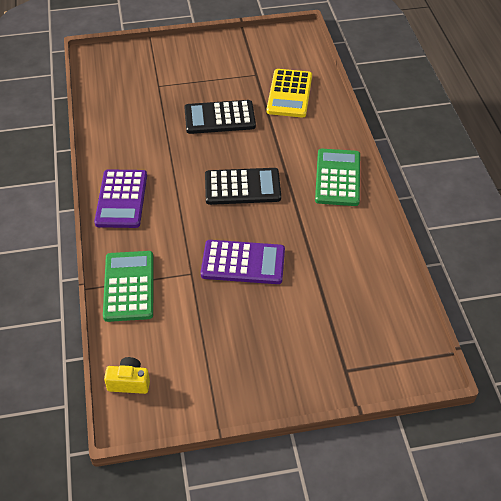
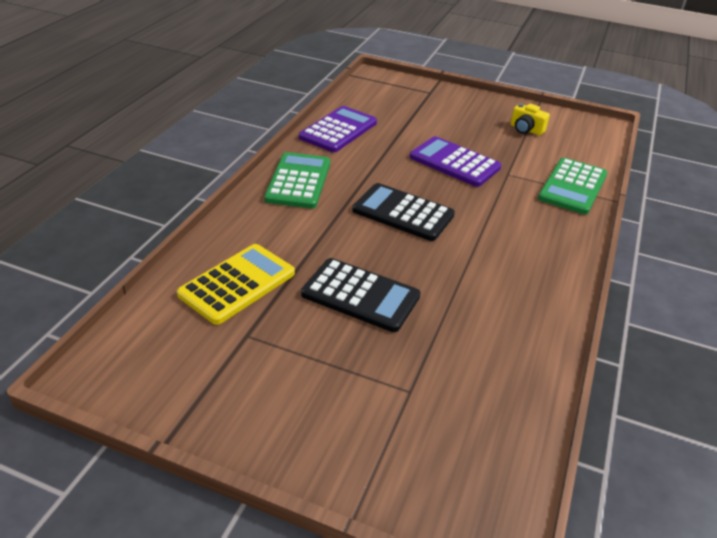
camera: 150 degrees left, 10 degrees down
purple calculator [94,169,147,228] -> purple calculator moved to [299,106,377,152]
yellow camera [104,357,150,394] -> yellow camera moved to [511,103,550,135]
green calculator [315,149,360,206] -> green calculator turned 150 degrees clockwise [264,152,330,209]

